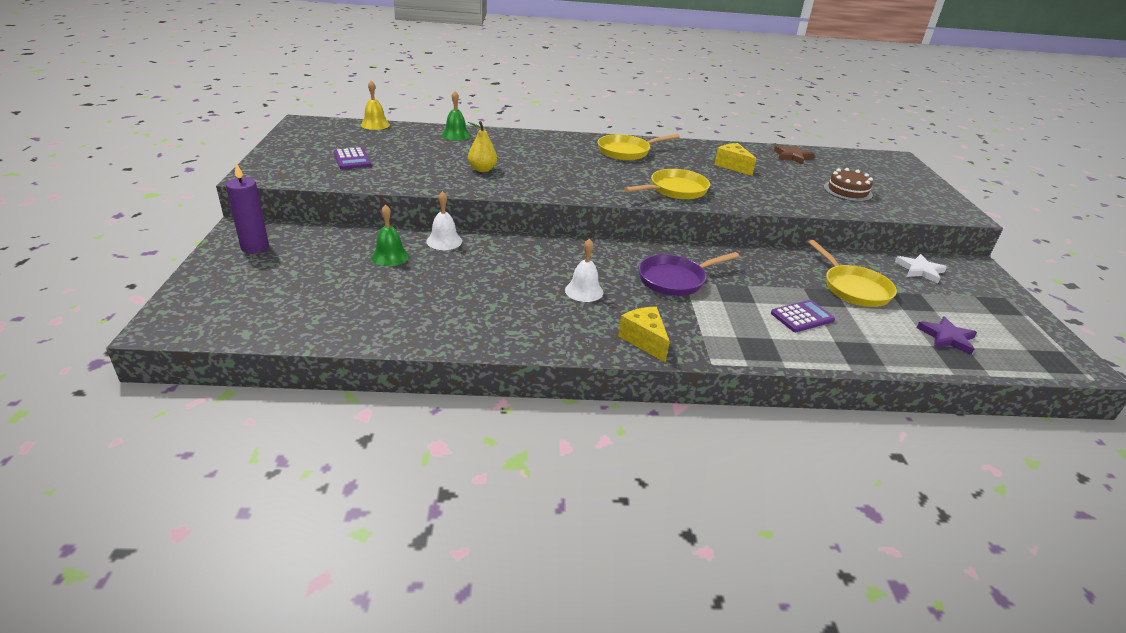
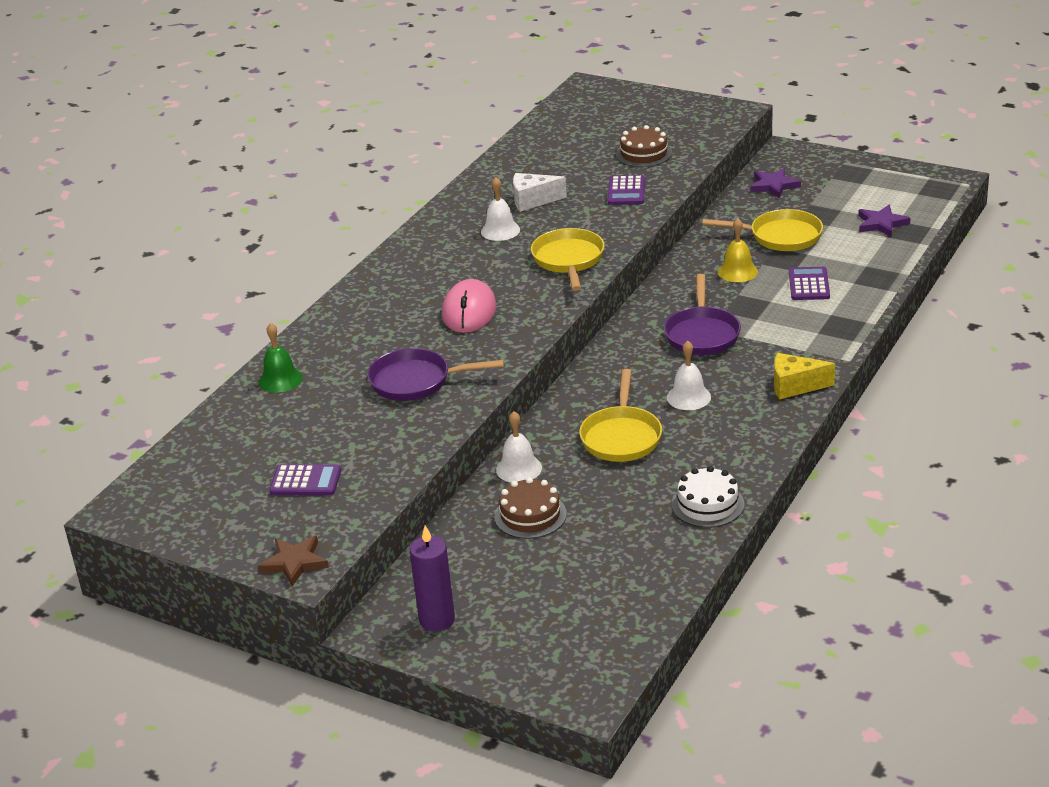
camera: 55 degrees left, 0 degrees up
yellow bell [361,81,390,130] -> yellow bell moved to [718,218,758,282]
green bell [371,204,409,266] -> brown cake [494,477,567,539]
yellow pear [468,121,497,172] -> purple pan [367,348,504,401]
yellow pan [598,134,680,160] -> yellow pan moved to [579,369,662,462]
yellow cheese [714,143,757,176] -> white cheese [513,173,567,212]
brown star [774,145,814,164] -> brown star moved to [258,536,329,586]
white star [895,254,947,283] -> purple star [750,168,801,199]
none -> pink mouse [442,279,496,333]
none -> white bell [481,177,520,241]
none -> purple calculator [608,175,645,205]
none -> white cake [671,466,744,527]

